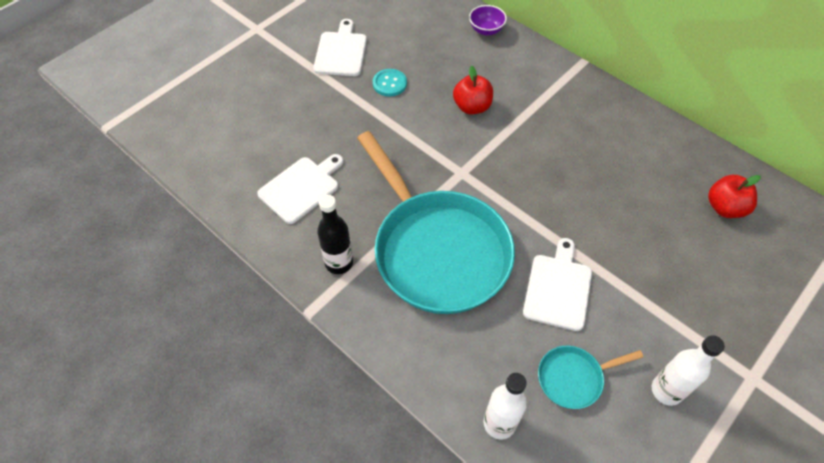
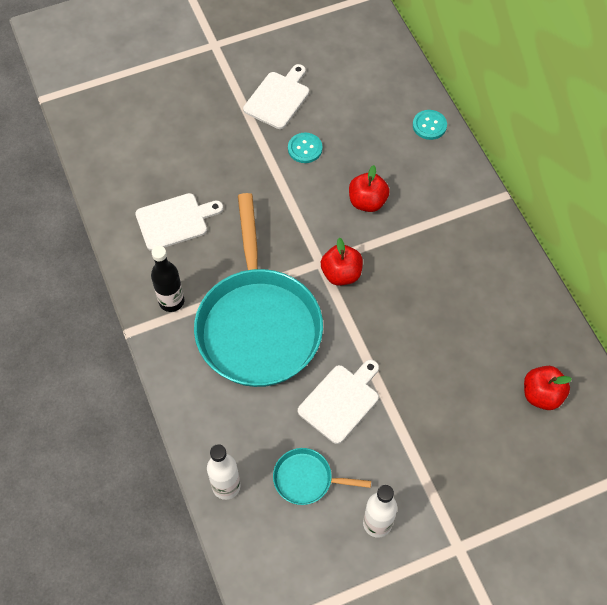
camera: 25 degrees right, 5 degrees up
purple bowl [469,5,507,35] -> turquoise button [413,110,447,140]
none -> red apple [321,238,363,286]

